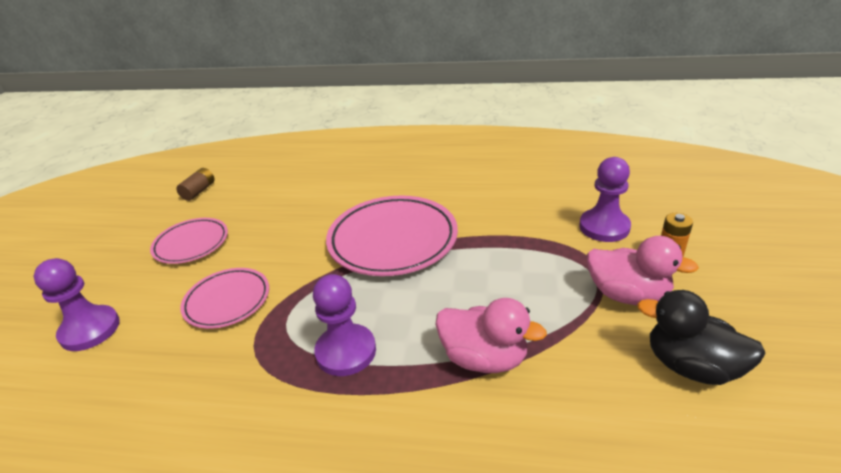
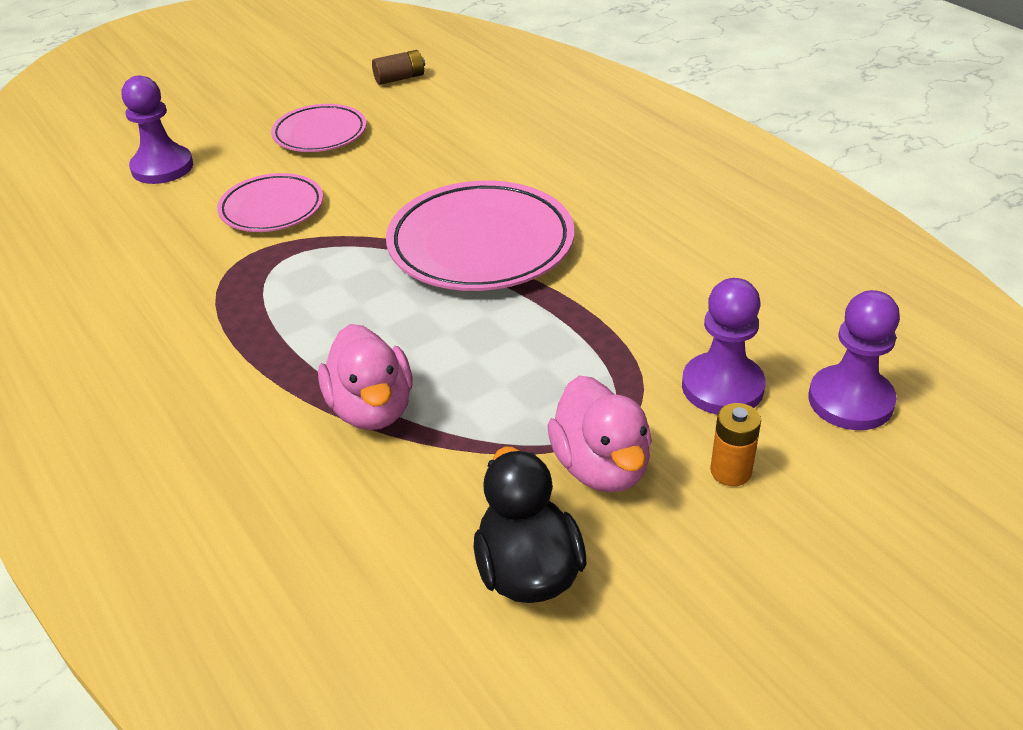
camera: 45 degrees right, 5 degrees up
purple pawn [313,274,376,376] -> purple pawn moved to [809,290,900,430]

